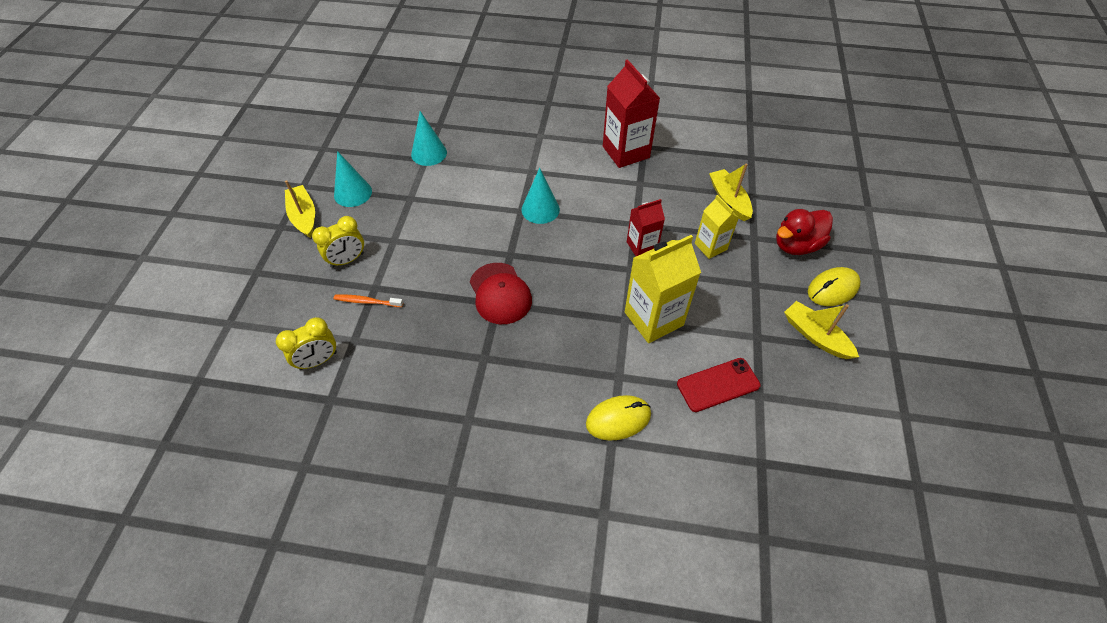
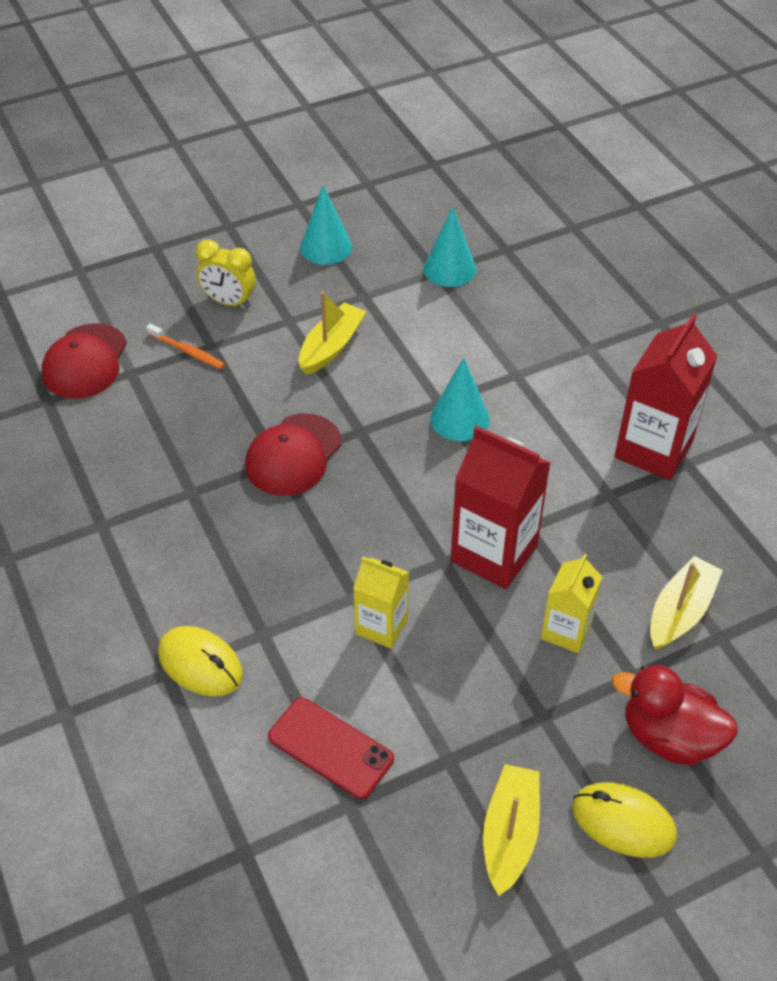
camera: 55 degrees right, 5 degrees down
yellow clock [276,317,337,370] -> red cap [42,323,127,399]
yellow boat [285,180,315,238] -> yellow boat moved to [299,292,367,375]
orange toothbrush [333,295,403,307] -> orange toothbrush turned 150 degrees clockwise [146,324,225,369]
yellow carton [625,235,701,343] -> yellow carton [353,557,409,648], size x0.59
red carton [627,199,665,256] -> red carton [451,426,550,589], size x1.69

